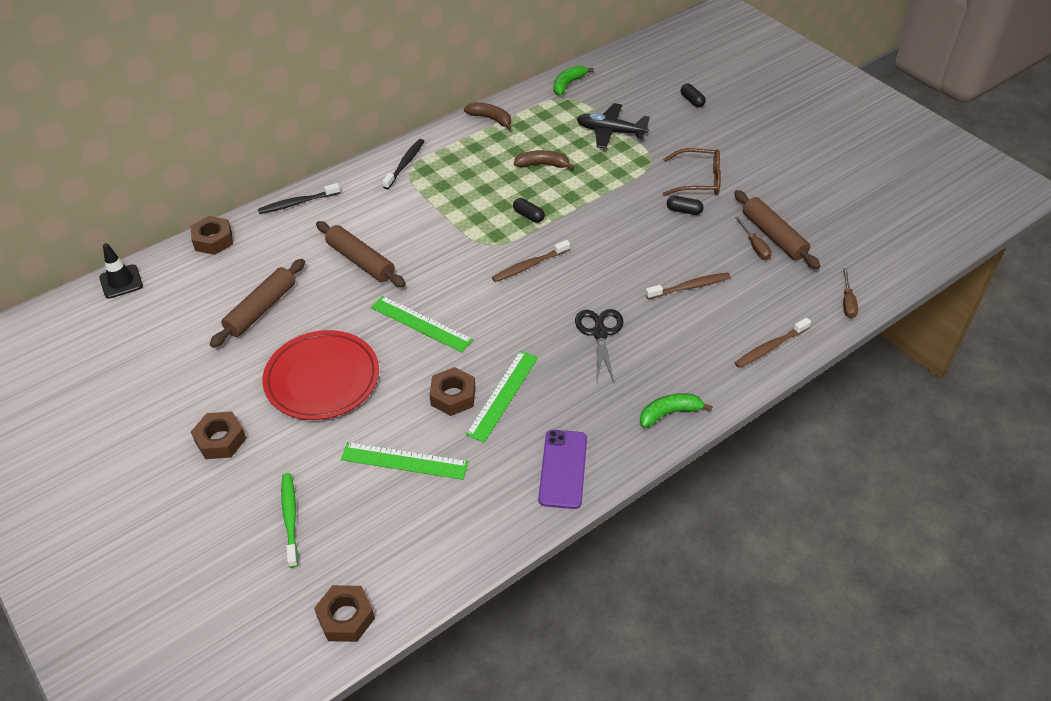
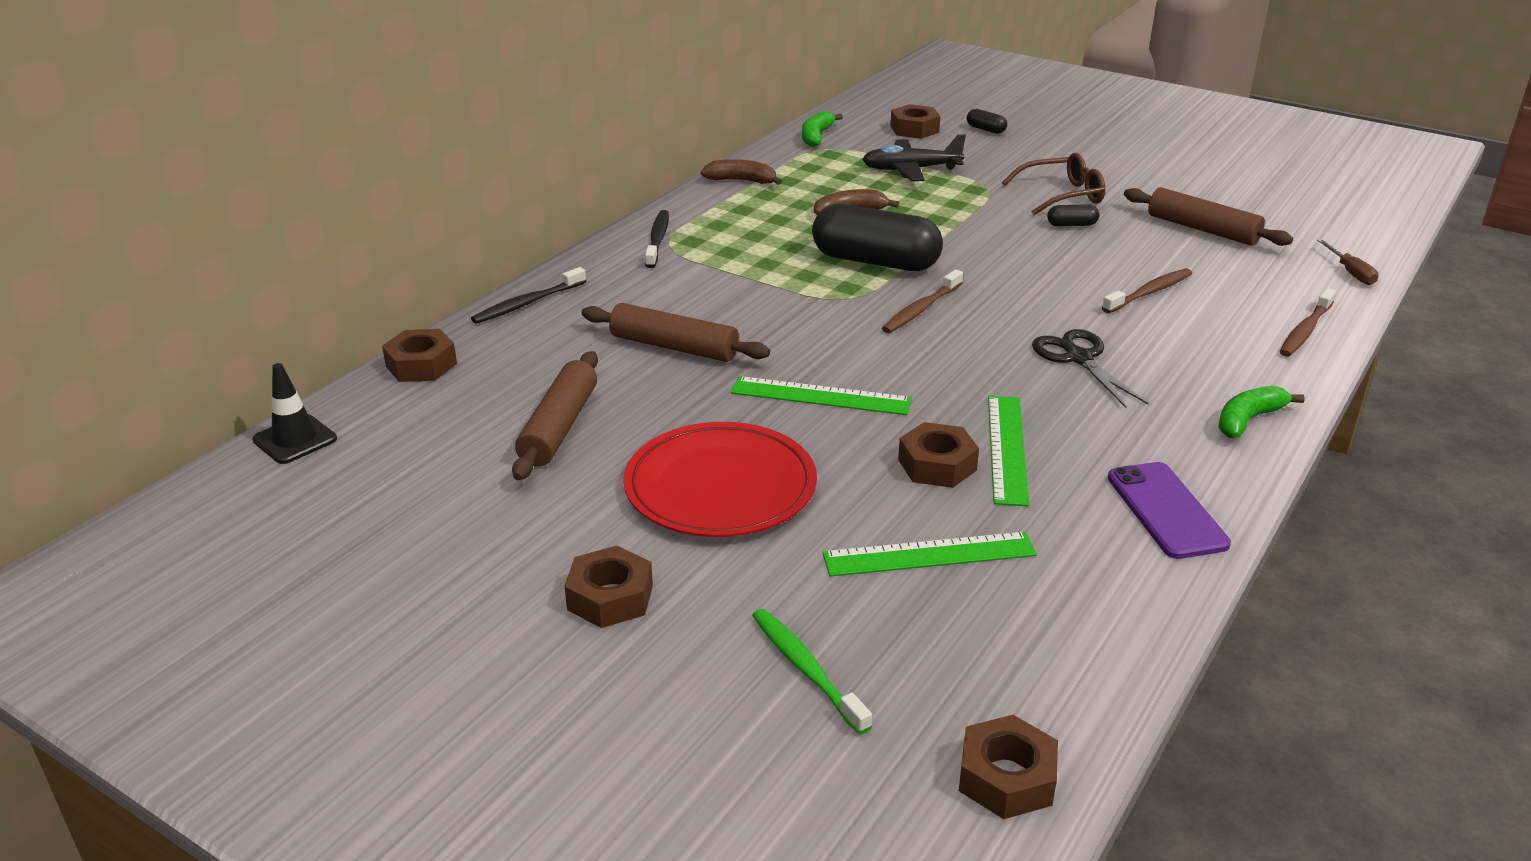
camera: 20 degrees left, 15 degrees down
black capsule [513,198,545,223] -> black capsule [812,204,943,271], size x2.43
brown screwdriver [735,216,772,260] -> none
none -> brown nut [890,104,940,139]

